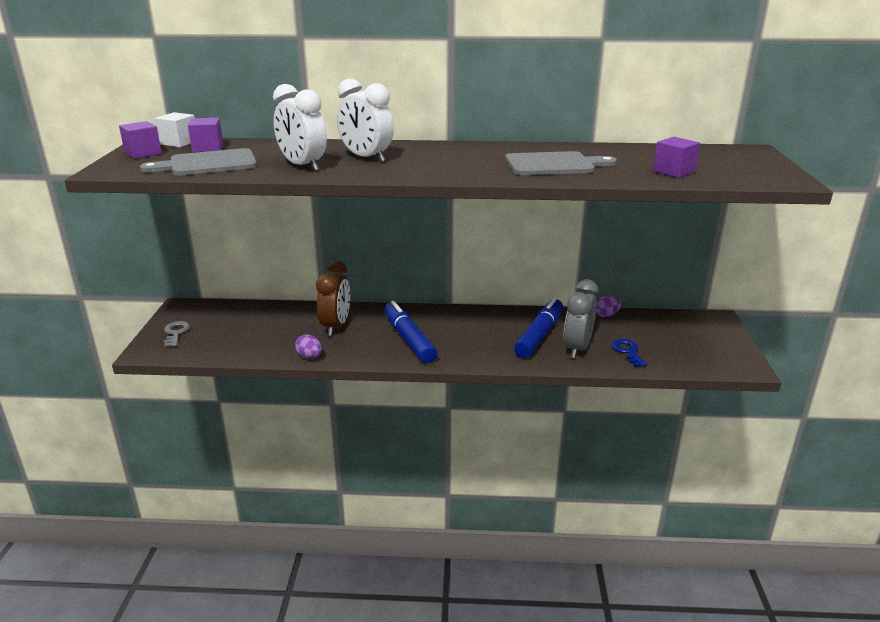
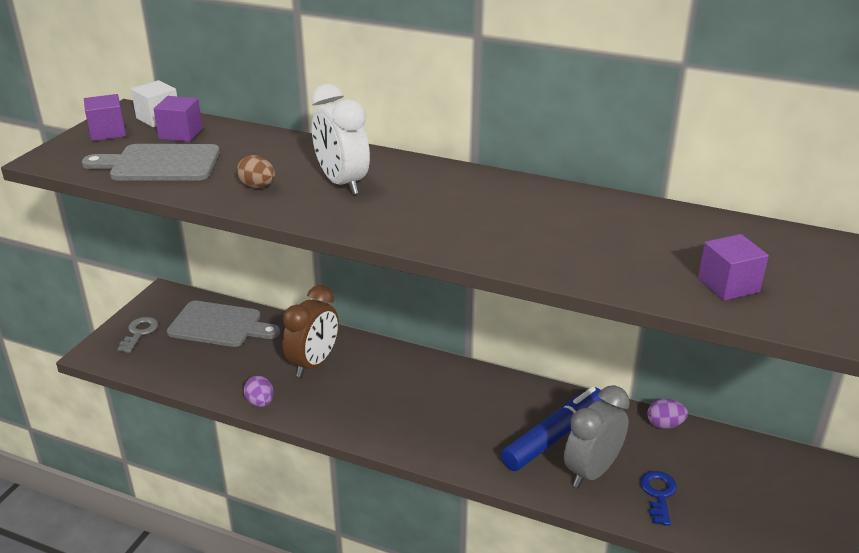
camera: 20 degrees right, 5 degrees up
white clock [273,84,327,171] -> brown egg [237,155,275,188]
blue marker [384,301,437,363] -> none
grey cutting board [505,151,617,175] -> grey cutting board moved to [167,301,280,347]

